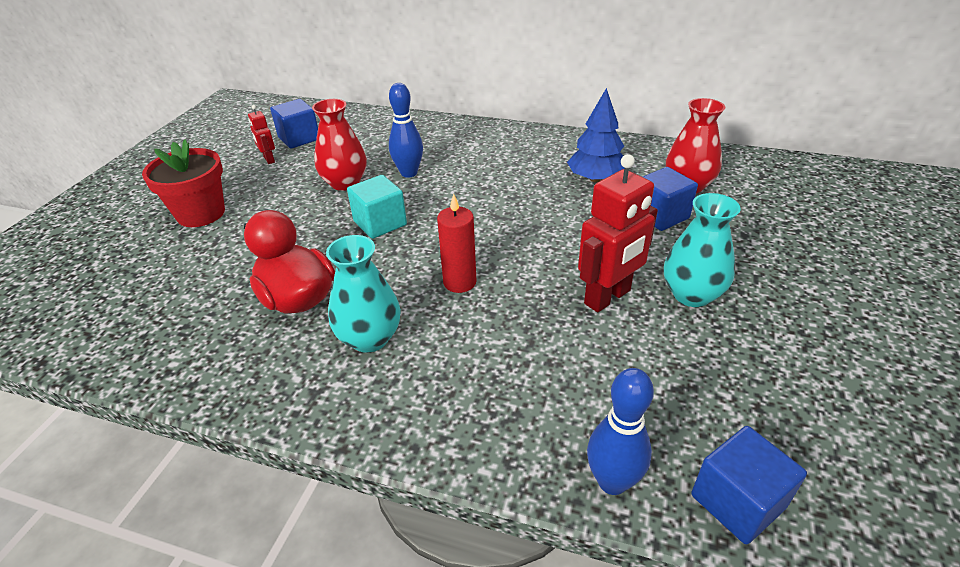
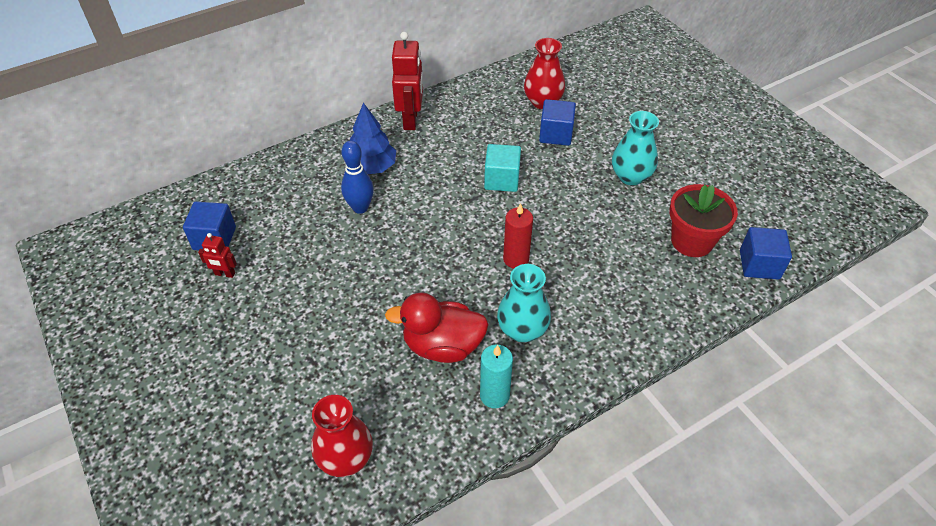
camera: 50 degrees left, 10 degrees up
red flower pot [142,139,225,227] -> red flower pot moved to [669,184,738,257]
red vase [312,99,367,191] -> red vase moved to [311,395,373,477]
turquoise cube [347,175,407,239] -> turquoise cube moved to [484,144,521,192]
blue tree [567,88,624,183] -> blue tree moved to [350,103,396,174]
red robot [578,154,658,313] -> red robot moved to [392,32,423,130]
blue bowling pin [587,368,654,495] -> none
none -> turquoise candle [480,345,513,408]

